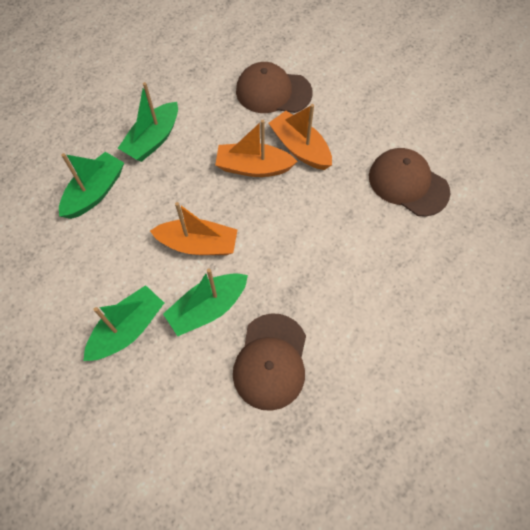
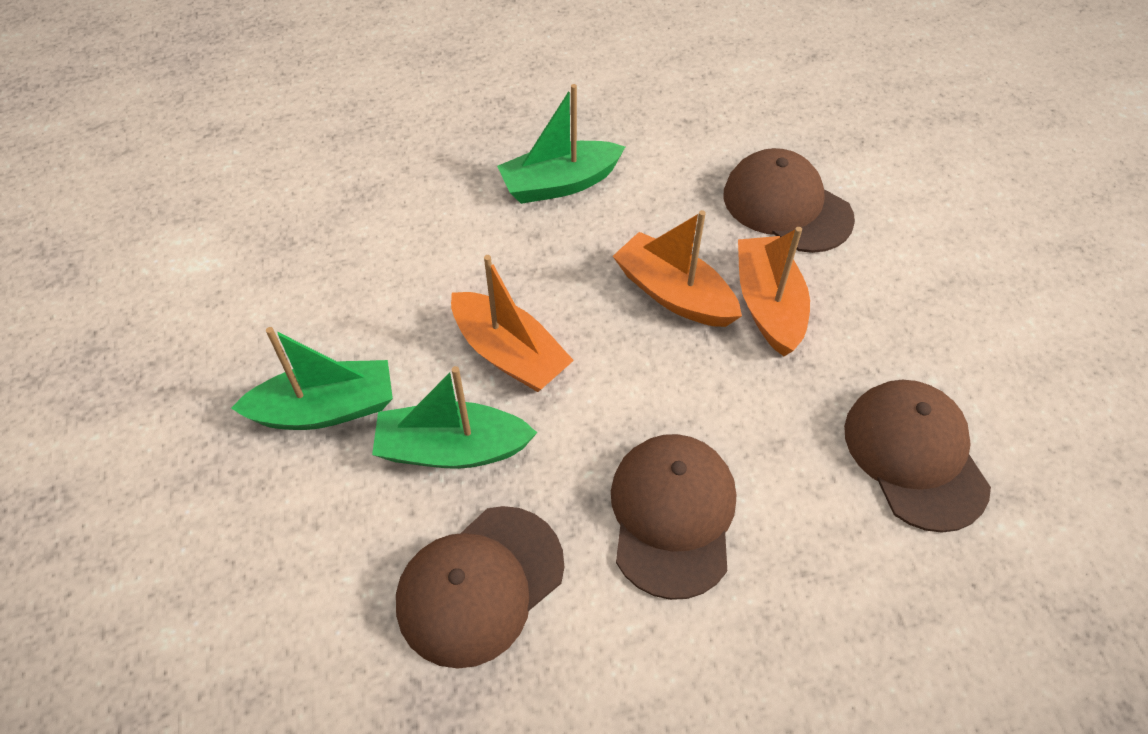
camera: 35 degrees right, 10 degrees down
green boat [59,152,124,219] -> none
none -> brown cap [611,434,736,600]

